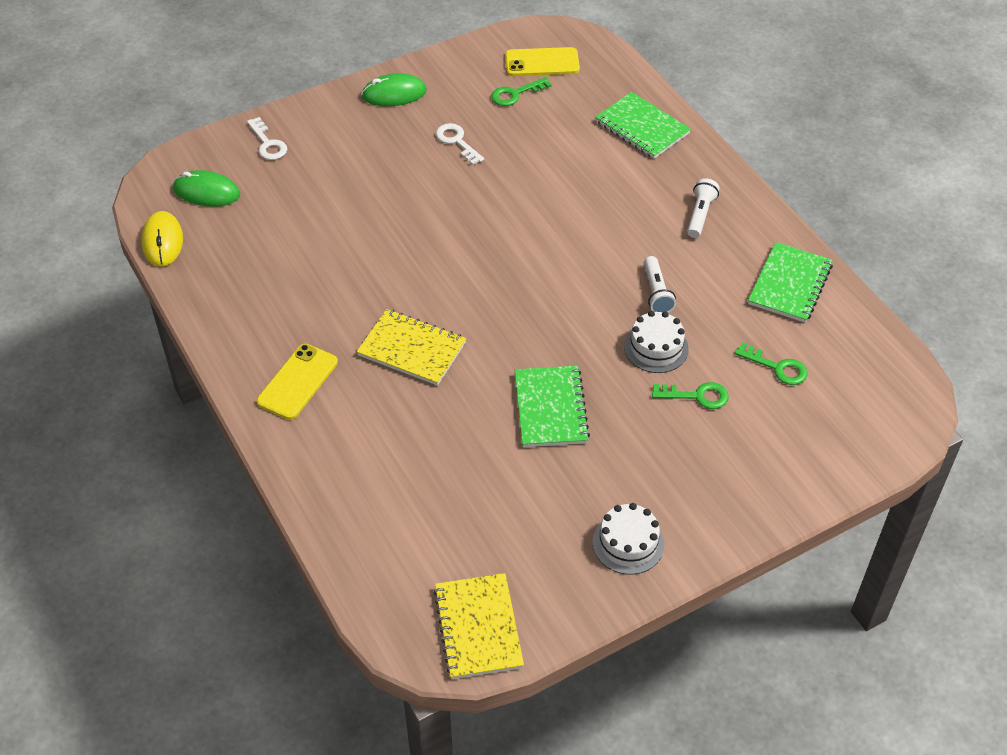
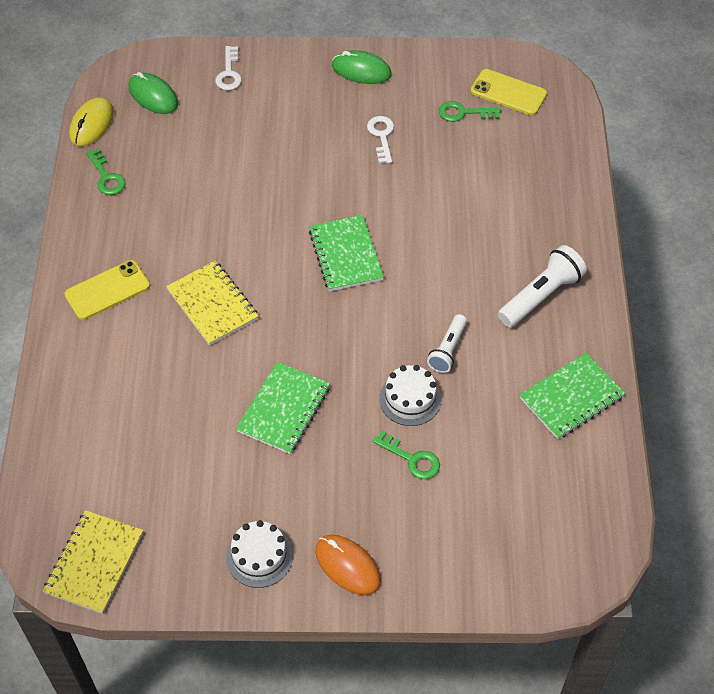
camera: 30 degrees right, 5 degrees up
green notebook [595,92,691,159] -> green notebook moved to [309,215,384,291]
white flashlight [687,178,720,238] -> white flashlight [498,245,587,327], size x1.56
green key [735,343,808,385] -> green key moved to [86,148,126,195]
none -> orange mouse [315,535,381,595]

